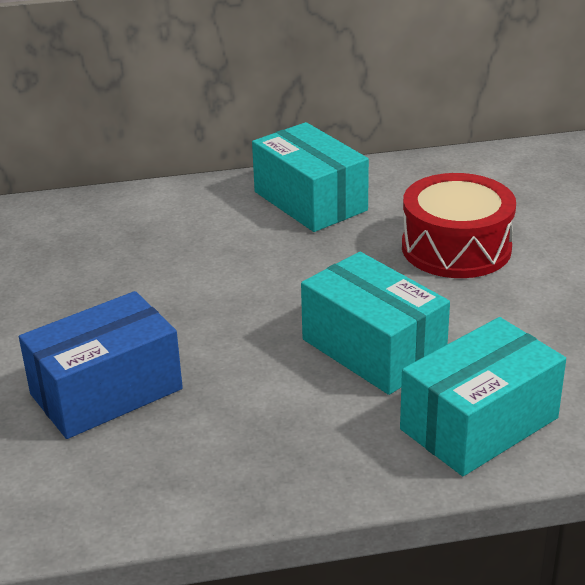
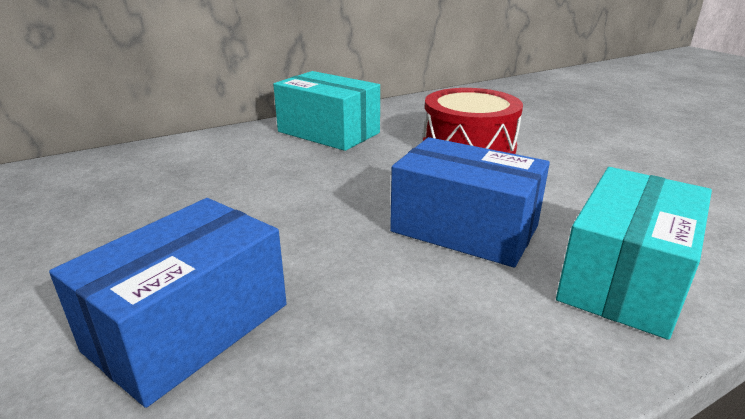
camera: 20 degrees left, 5 degrees down
turquoise box [301,252,450,395] -> blue box [390,137,550,268]

